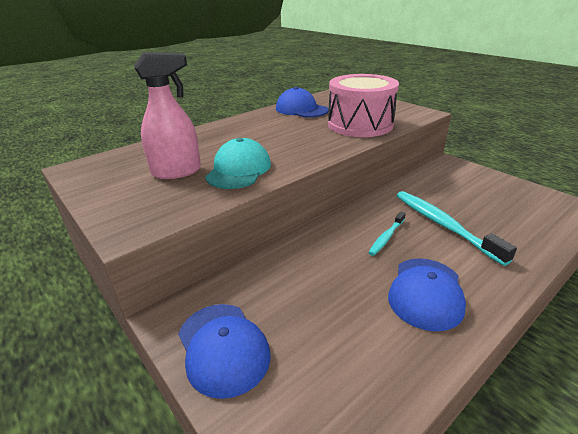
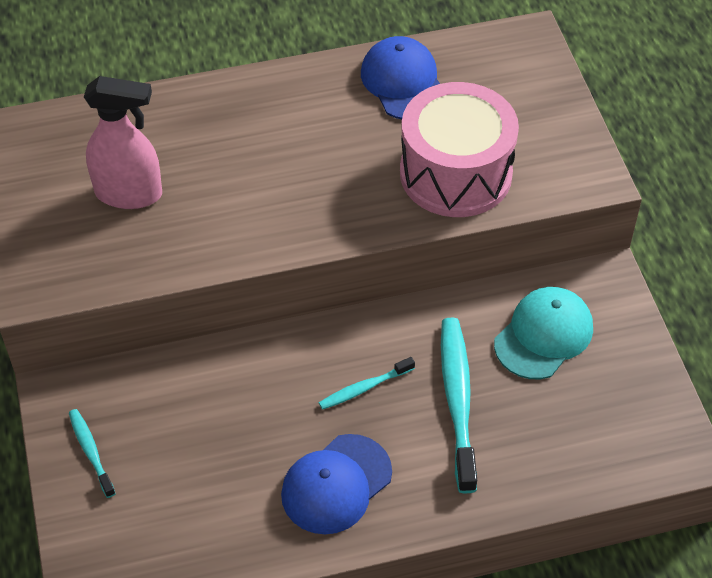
camera: 25 degrees right, 20 degrees up
blue cap [178,304,271,399] -> turquoise toothbrush [69,409,116,498]
turquoise cap [205,138,271,189] -> turquoise cap moved to [494,287,593,379]

